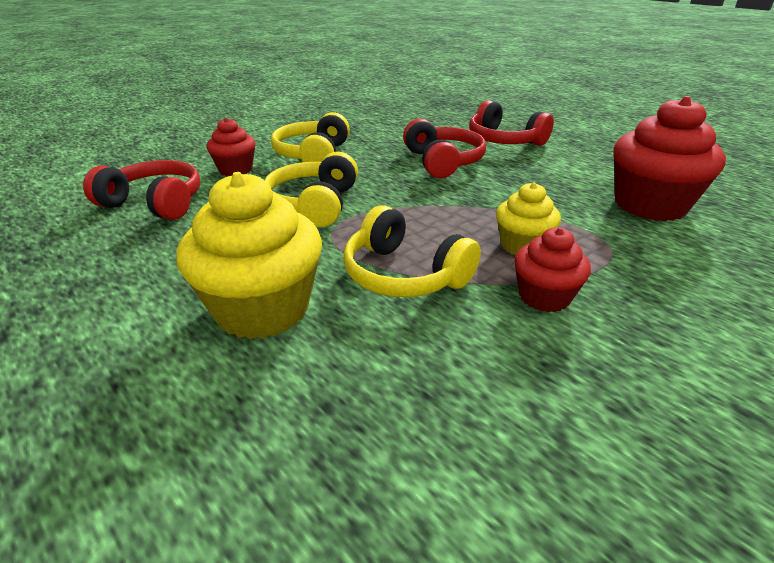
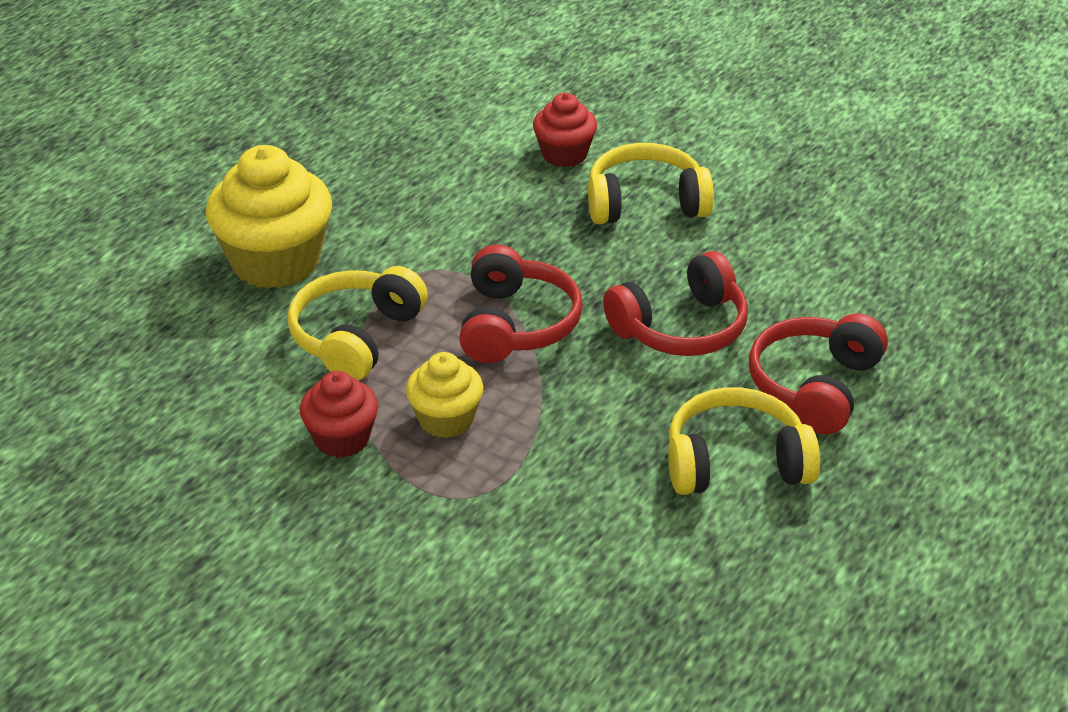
camera: 75 degrees right, 5 degrees up
red headphones [83,160,200,220] -> red headphones moved to [459,245,583,363]
yellow headphones [265,152,358,227] -> yellow headphones moved to [668,387,820,495]
red cupcake [613,96,726,221] -> none

